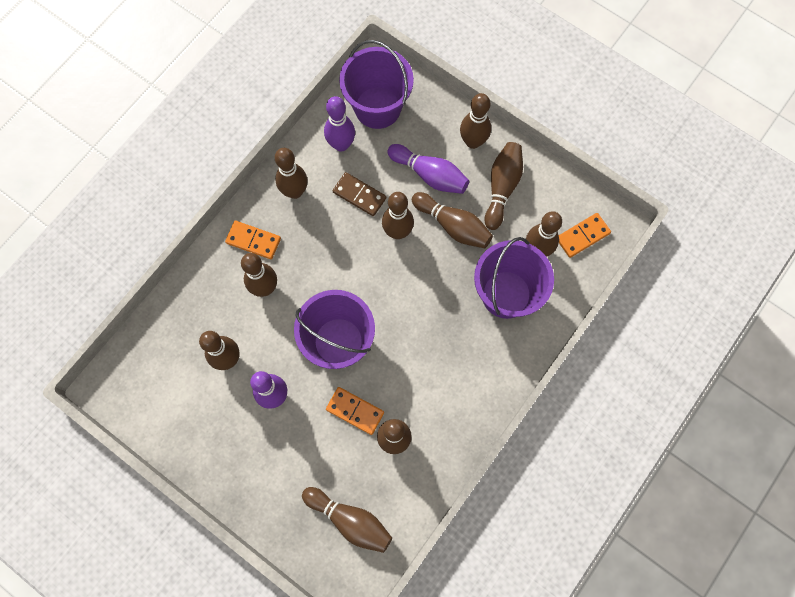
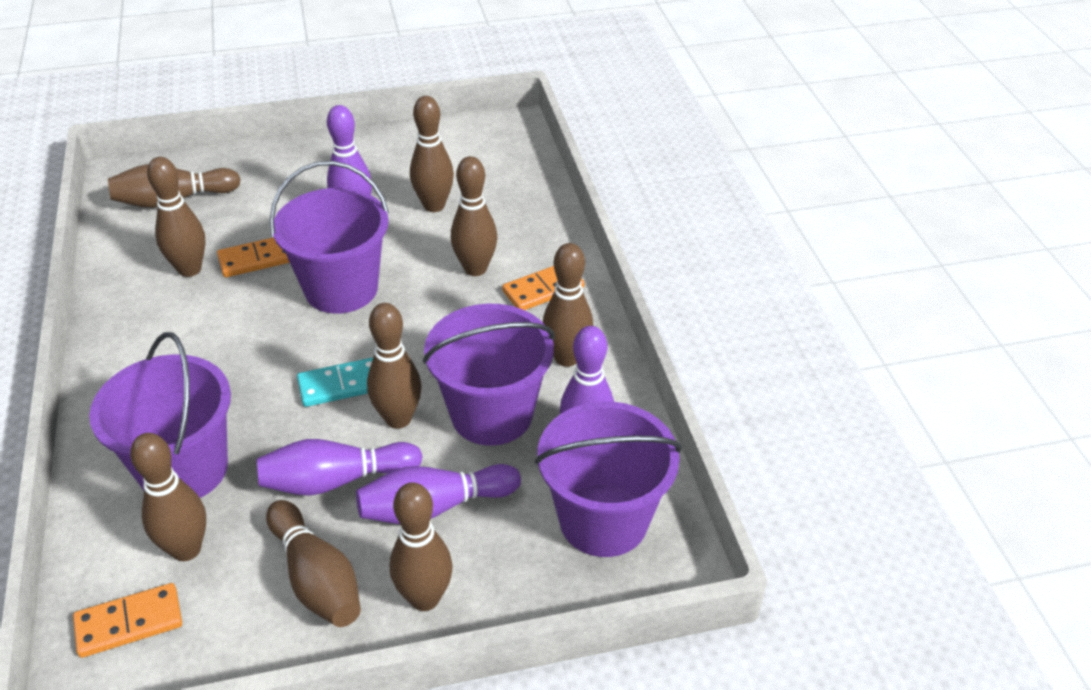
camera: 130 degrees right, 30 degrees down
brown domino [332,172,386,216] -> purple bucket [423,304,555,446]
brown bowling pin [412,192,493,248] -> purple bowling pin [257,439,423,496]
orange domino [559,213,611,258] -> orange domino turned 60 degrees clockwise [73,583,182,658]
none -> turquoise domino [297,357,373,407]

